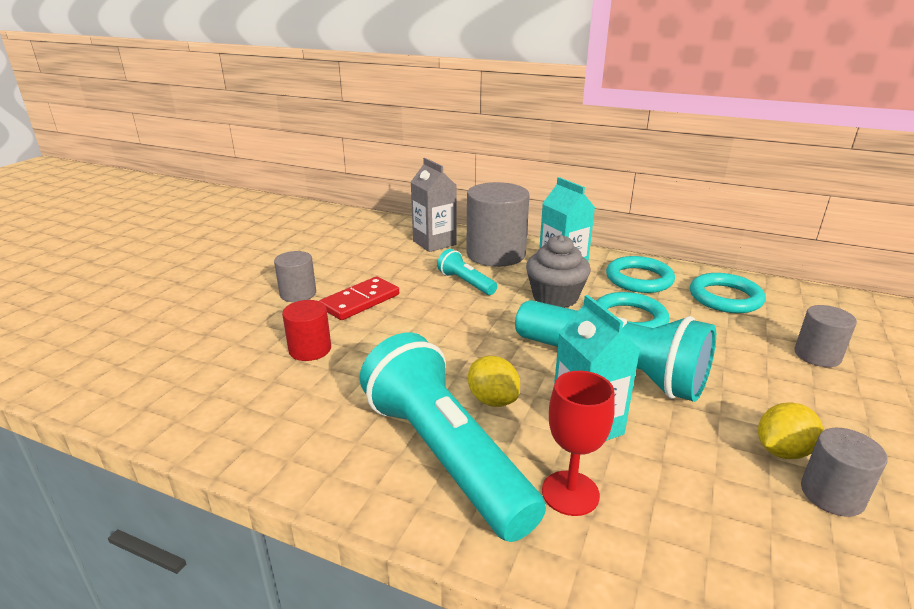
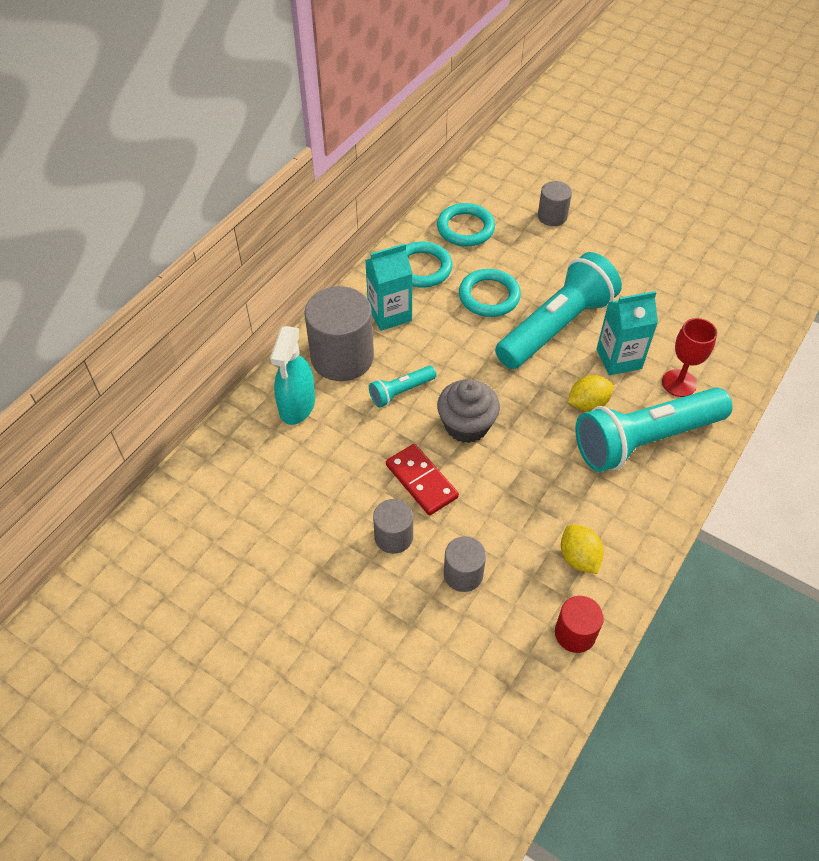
camera: 80 degrees left, 25 degrees up
red cylinder [282,300,331,361] -> red cylinder moved to [555,596,604,653]
grey carton [411,158,457,252] -> turquoise spray bottle [270,326,315,425]
grey cupcake [526,235,591,308] -> grey cupcake moved to [437,379,500,443]
yellow lemon [758,402,823,459] -> yellow lemon moved to [561,525,604,574]
grey cylinder [801,428,888,517] -> grey cylinder moved to [444,536,486,592]

